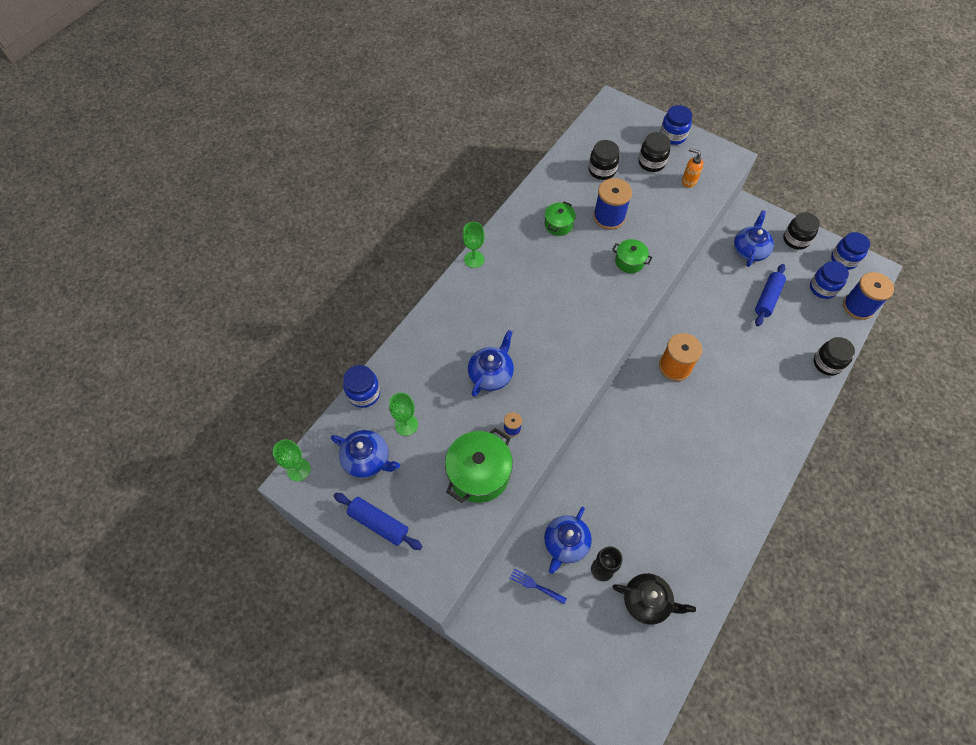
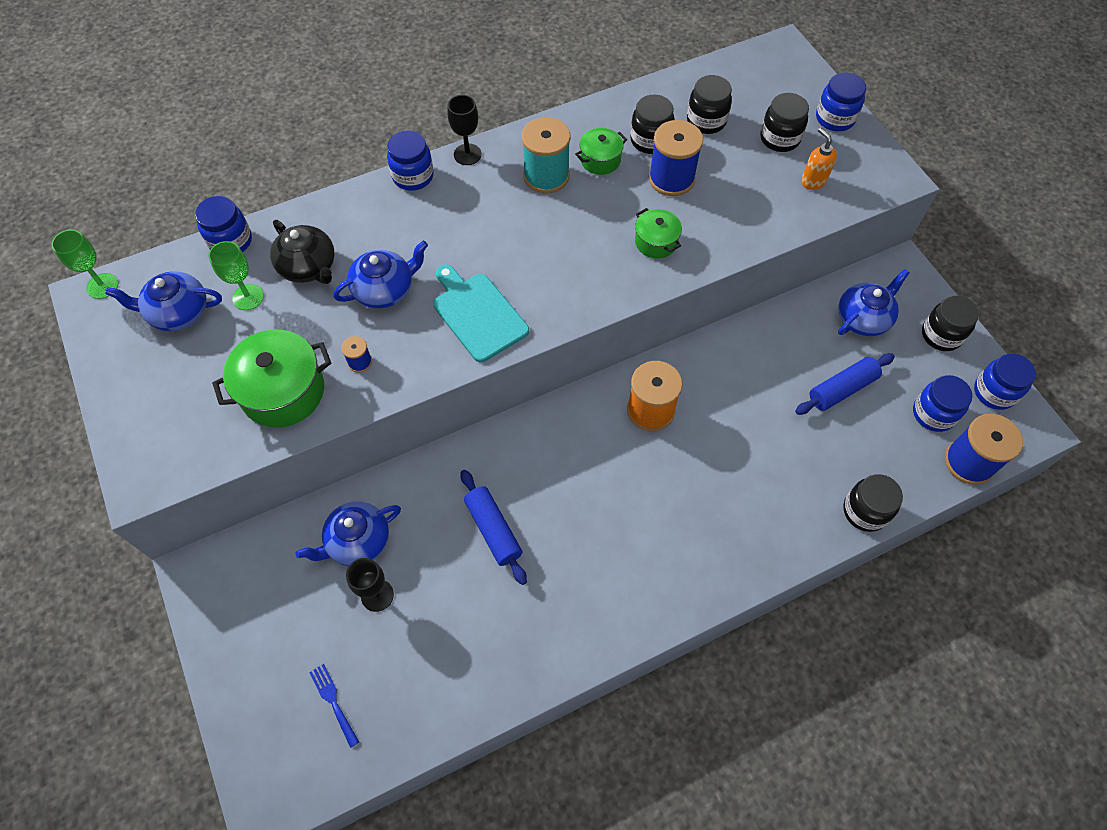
camera: 30 degrees right, 0 degrees up
blue teapot [331,430,400,478] -> blue teapot turned 120 degrees clockwise [105,271,222,331]
blue rolling pin [334,493,423,550] -> blue rolling pin moved to [461,470,527,585]
green goblet [463,222,485,268] -> black goblet [447,95,482,165]
blue fork [510,569,567,604] -> blue fork moved to [309,664,359,748]
black teapot [612,573,696,625] -> black teapot moved to [270,220,335,284]
none -> blue jar [387,130,434,191]
none -> turquoise cutting board [433,265,529,362]
none -> turquoise spool [522,117,571,193]
none -> black jar [630,94,674,154]

